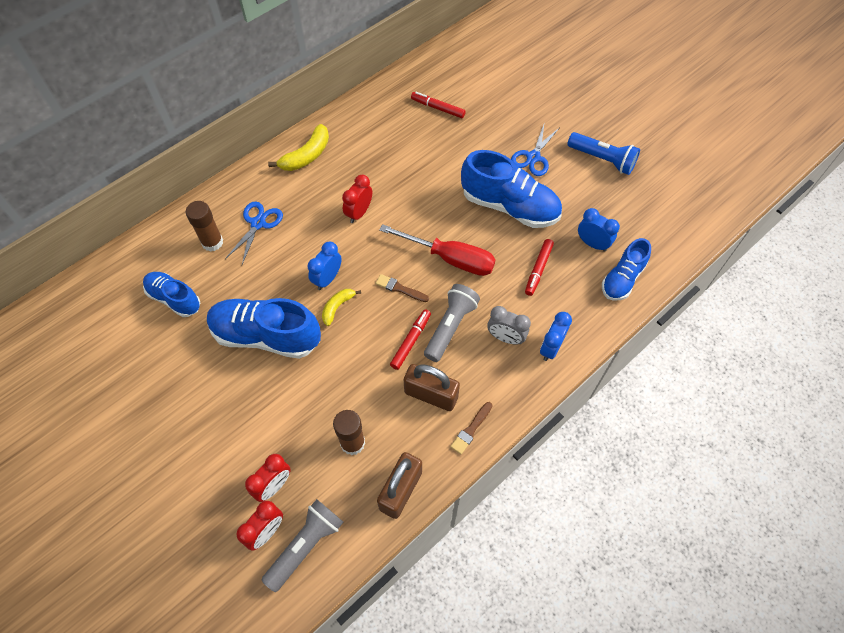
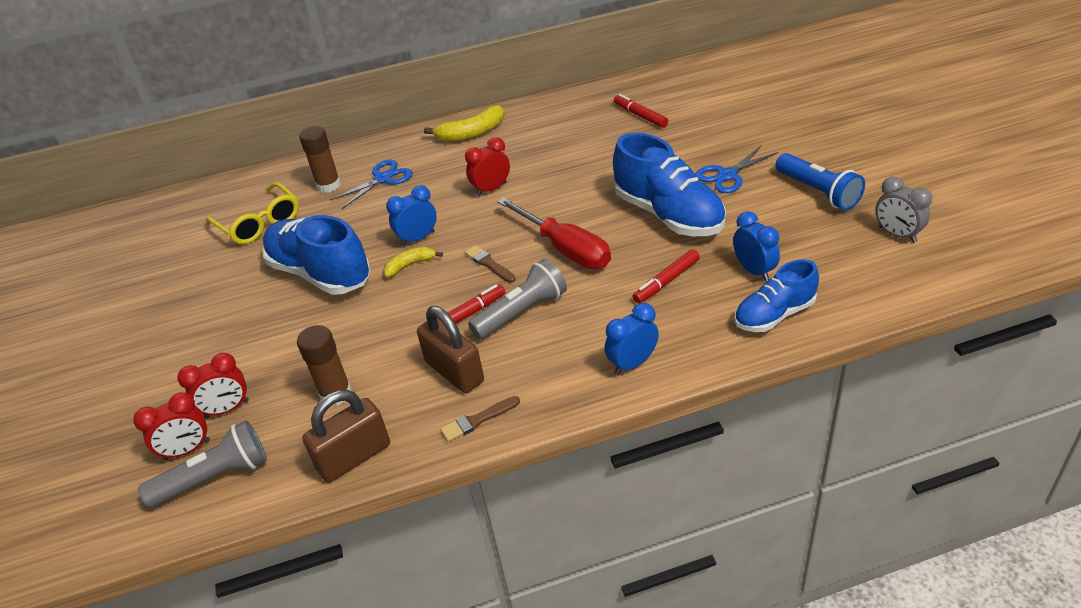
camera: 30 degrees right, 20 degrees down
blue shoe [143,272,200,317] -> yellow glasses [206,182,299,244]
grey clock [487,306,531,345] -> grey clock moved to [875,177,932,243]

